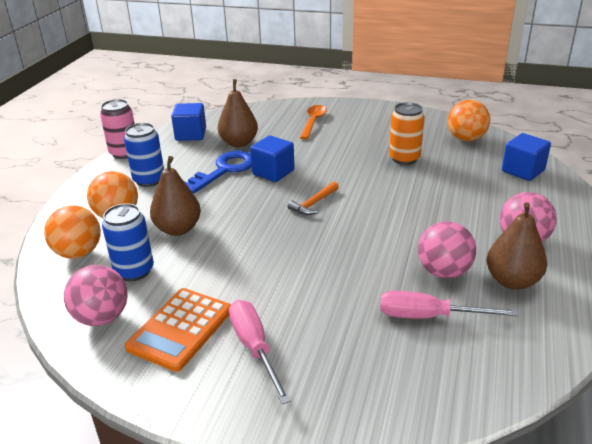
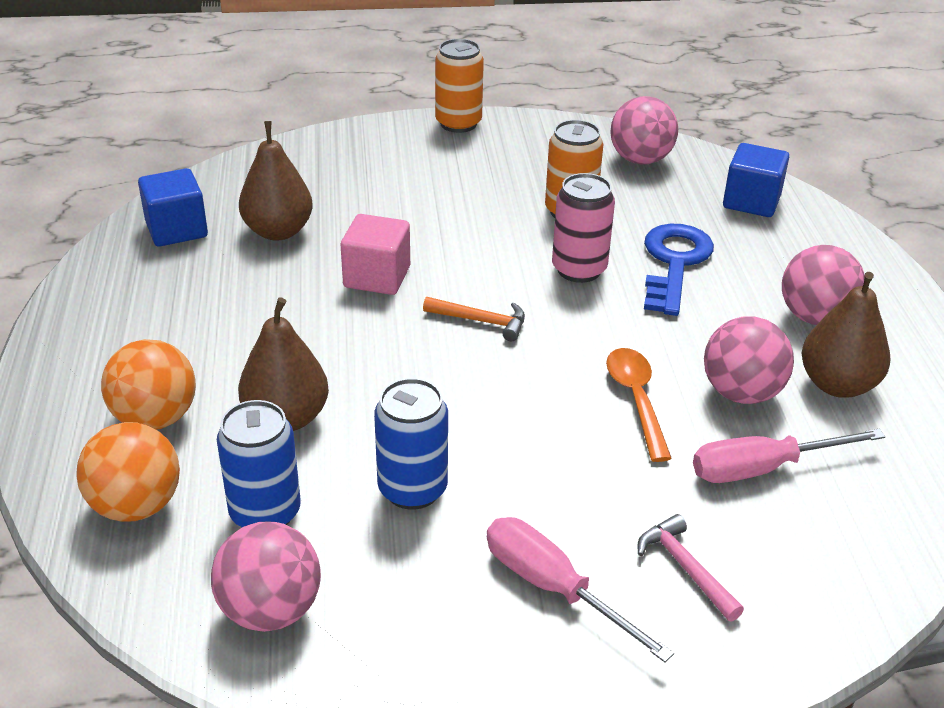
camera: 25 degrees left, 5 degrees up
pink can [100,99,135,159] -> pink can moved to [552,173,615,283]
blue can [124,123,164,187] -> blue can moved to [374,378,448,510]
orange calculator [125,288,231,372] -> none
blue key [184,151,252,194] -> blue key moved to [644,224,714,316]
blue cube [250,135,295,182] -> pink cube [341,214,410,295]
orange hammer [288,182,339,215] -> orange hammer turned 90 degrees counterclockwise [423,297,525,341]
orange spoon [300,105,327,140] -> orange spoon moved to [606,348,672,462]
orange ball [448,100,490,141] -> pink ball [610,96,678,165]
none -> orange can [435,39,484,133]
none -> pink hammer [638,514,744,621]

